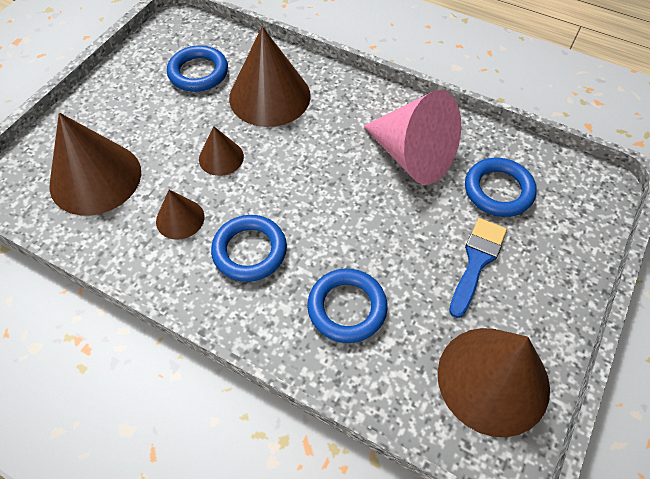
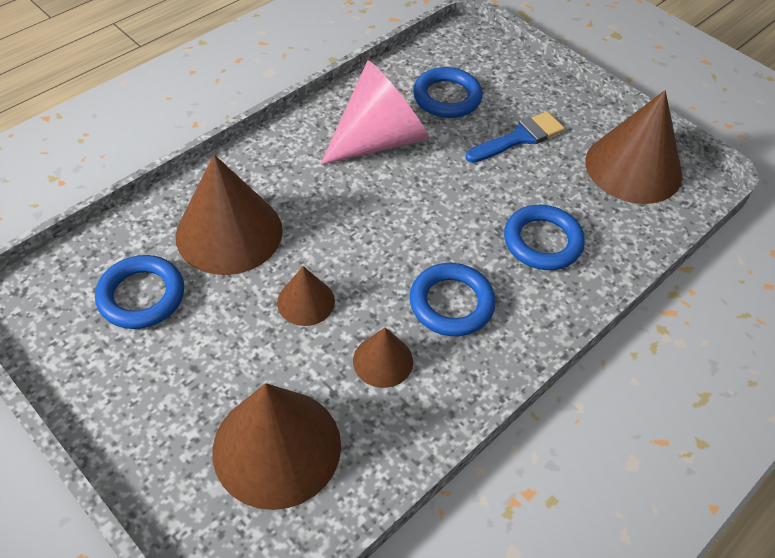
camera: 75 degrees left, 5 degrees down
blue brush [449,218,507,318] -> blue brush turned 105 degrees clockwise [465,111,565,163]

